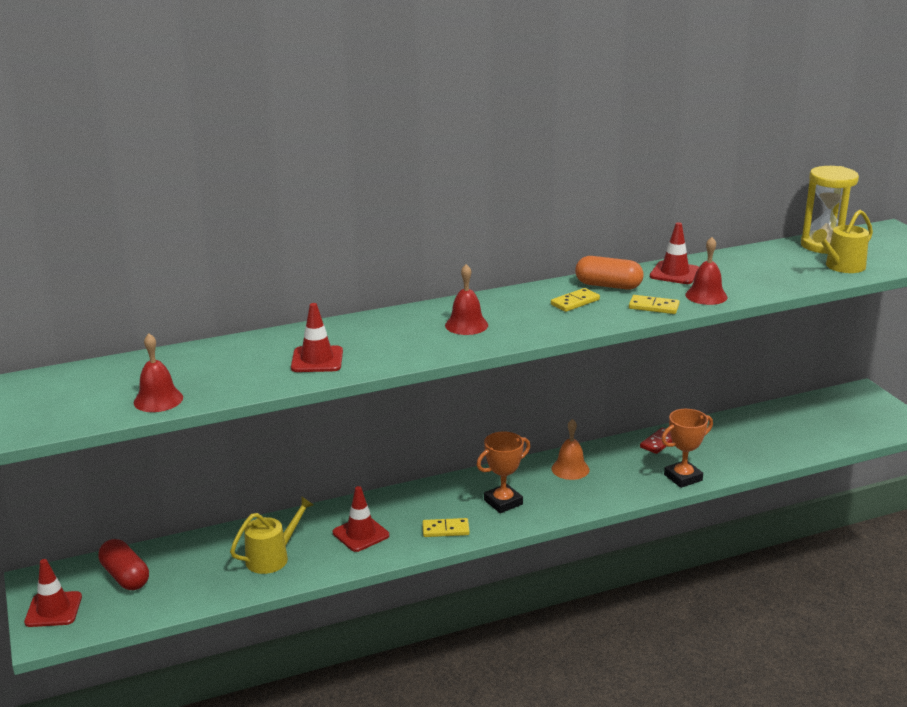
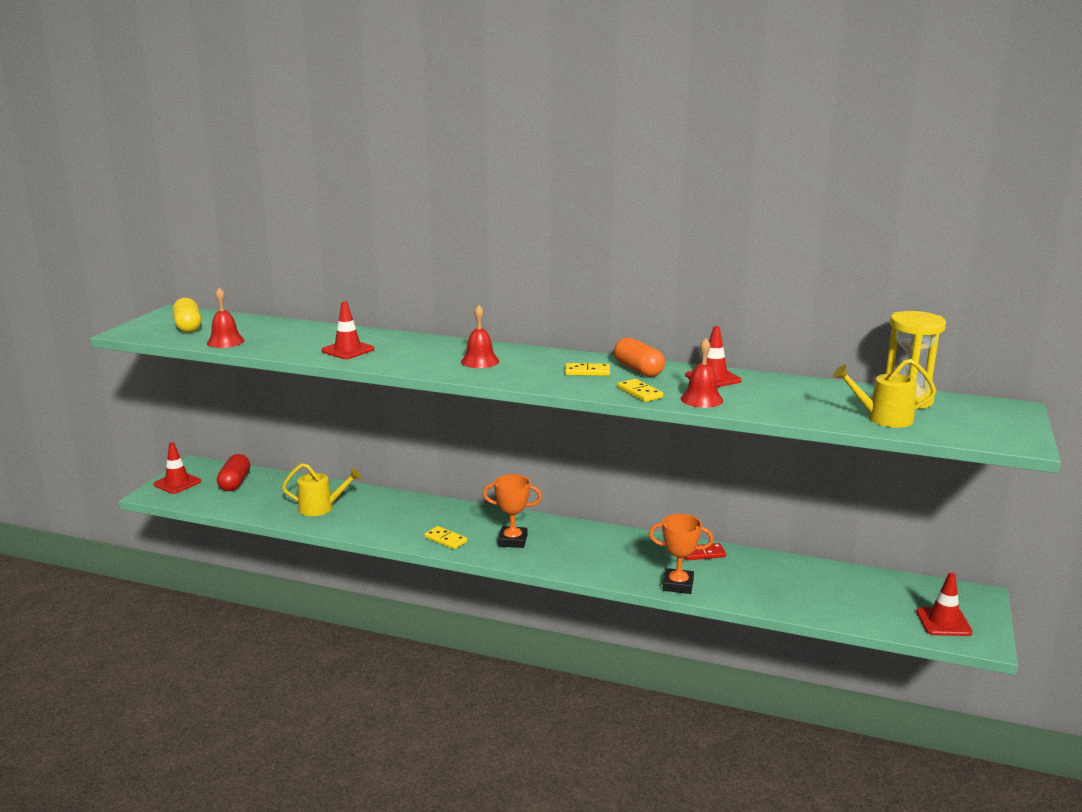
camera: 40 degrees right, 5 degrees down
red traffic cone [333,486,389,552] -> red traffic cone moved to [916,572,973,636]
orange bell [551,419,590,480] -> none
none -> yellow capsule [173,298,202,332]

